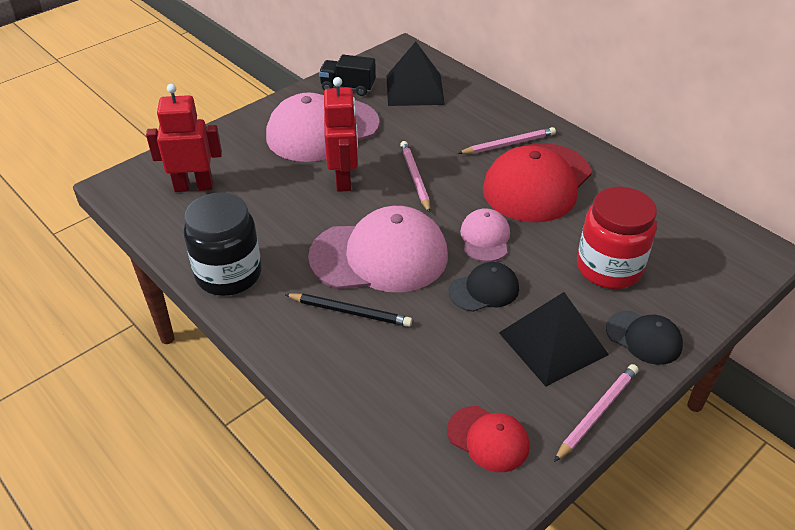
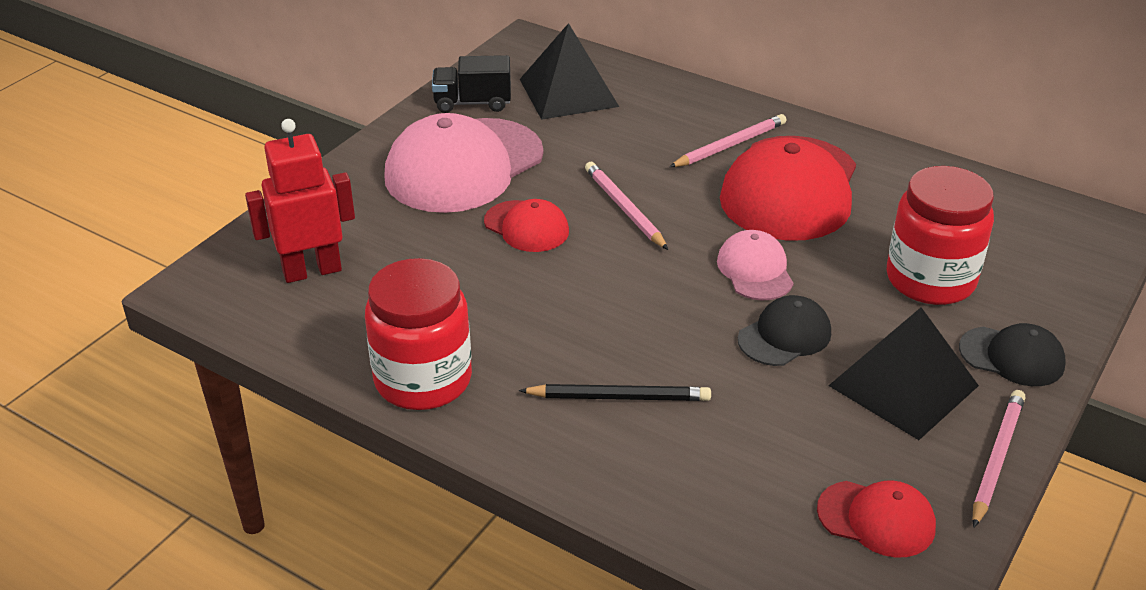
camera: 15 degrees left, 5 degrees down
black jar [184,193,262,296] -> red jar [365,258,472,410]
pink cap [308,206,448,292] -> none
red robot [324,77,358,192] -> red cap [484,199,569,252]

